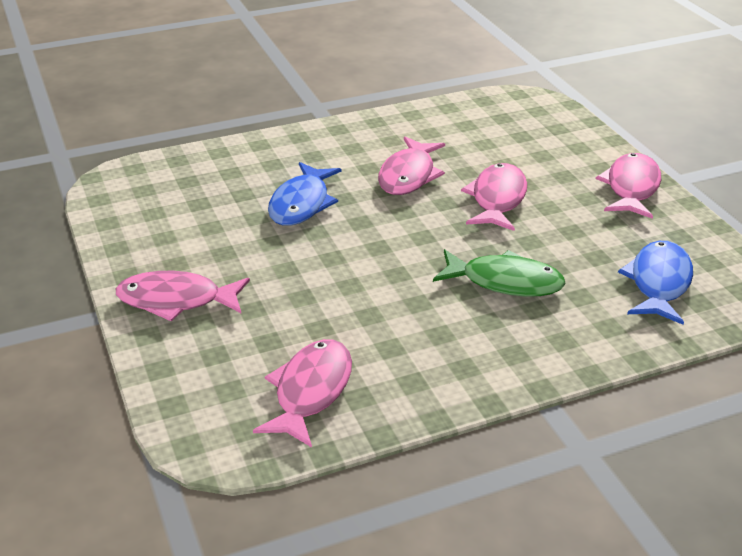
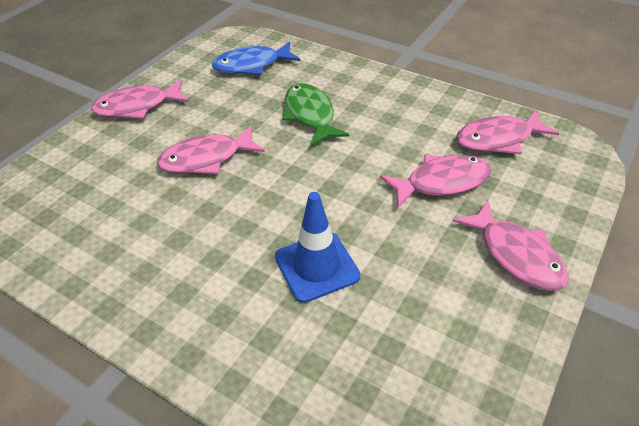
camera: 125 degrees left, 10 degrees up
blue fish [268,162,342,226] -> blue traffic cone [275,192,360,303]
pink fish [378,137,445,195] -> pink fish moved to [380,155,491,208]

